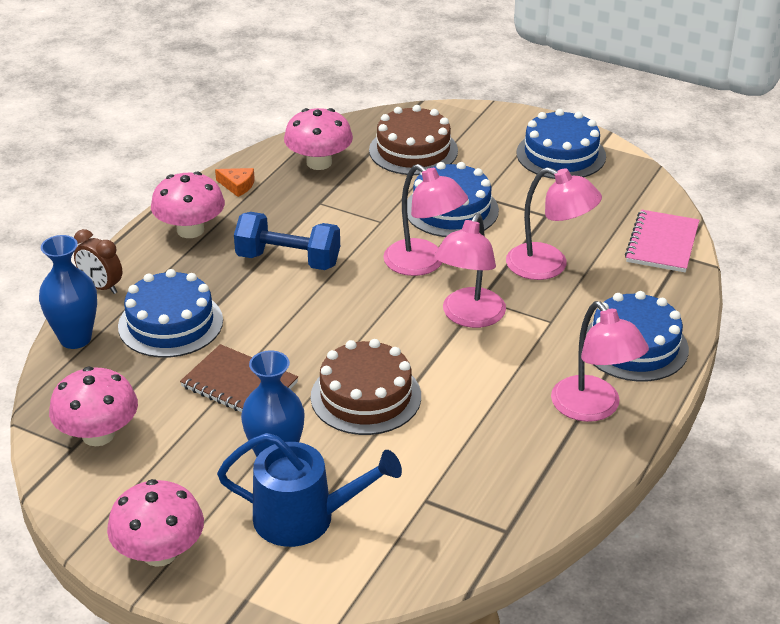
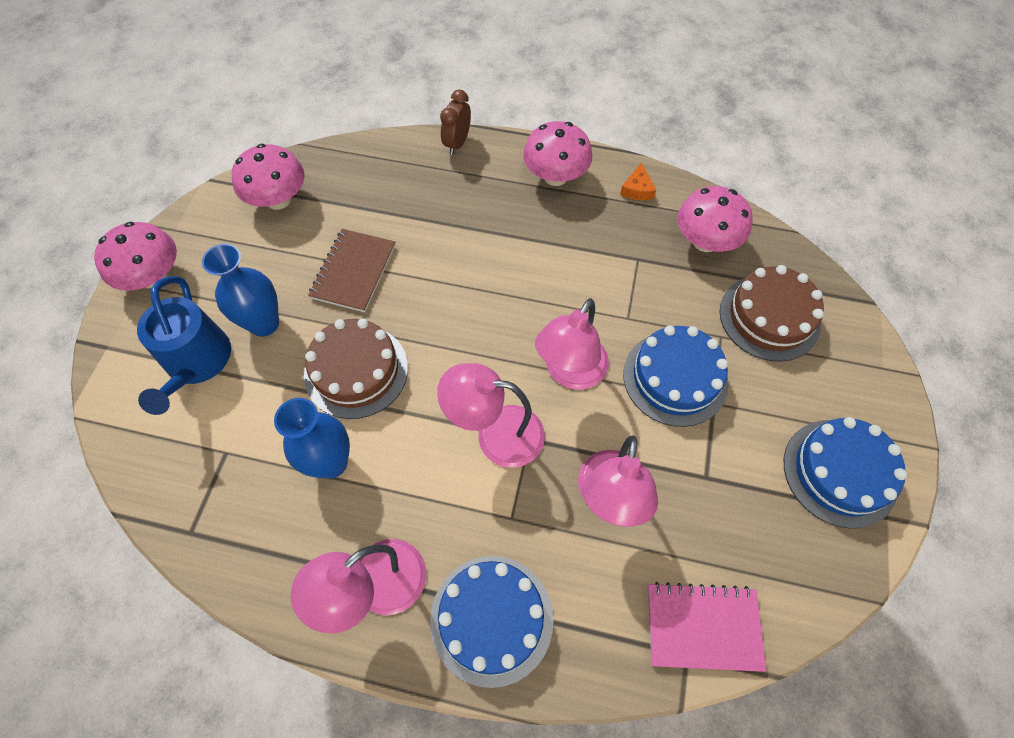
camera: 75 degrees right, 25 degrees up
blue vase [39,235,97,349] -> blue vase moved to [274,398,350,479]
blue cake [118,269,223,358] -> none
blue dumbbell [234,212,340,270] -> none

